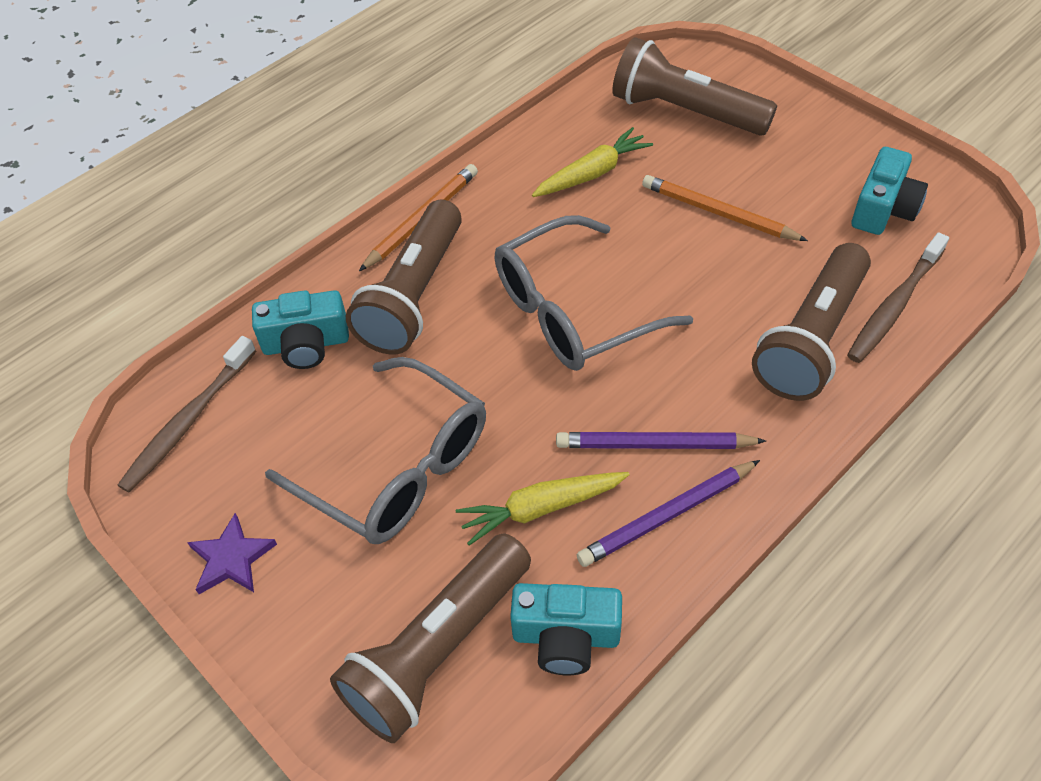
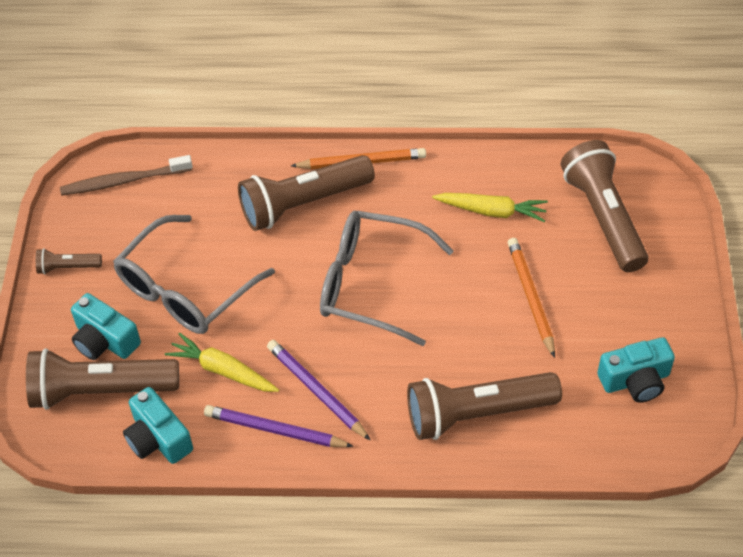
camera: 45 degrees right, 0 degrees up
purple star [187,513,277,594] -> brown flashlight [36,248,102,275]
turquoise camera [252,290,349,369] -> turquoise camera moved to [71,293,141,360]
grey glasses [265,357,486,544] -> grey glasses turned 45 degrees clockwise [113,215,275,334]
brown toothbrush [847,232,949,363] -> none

